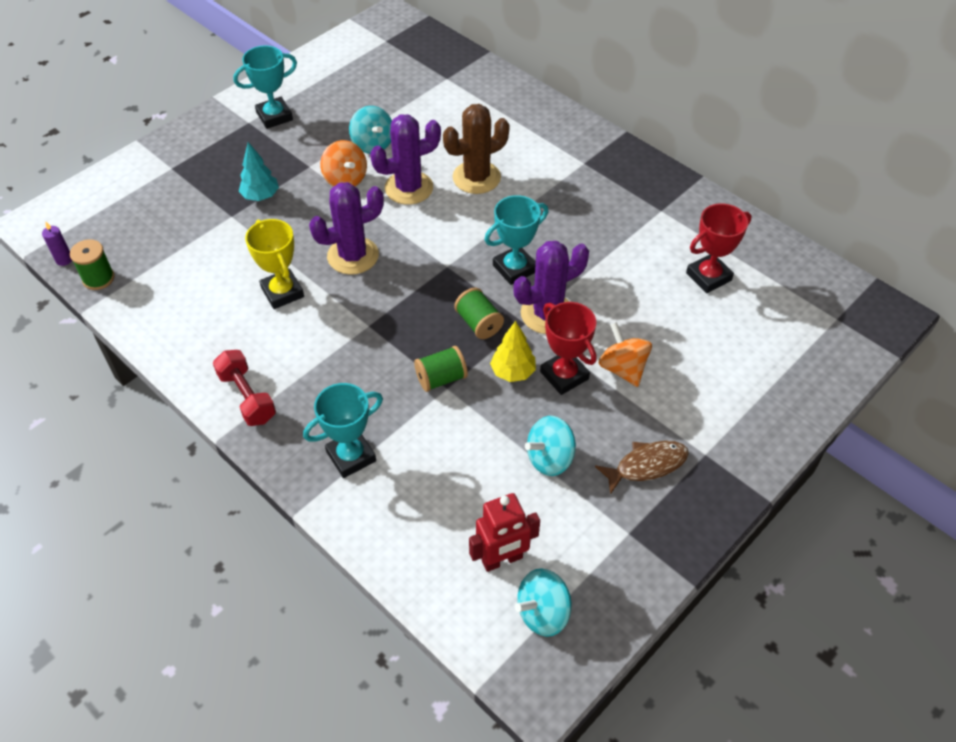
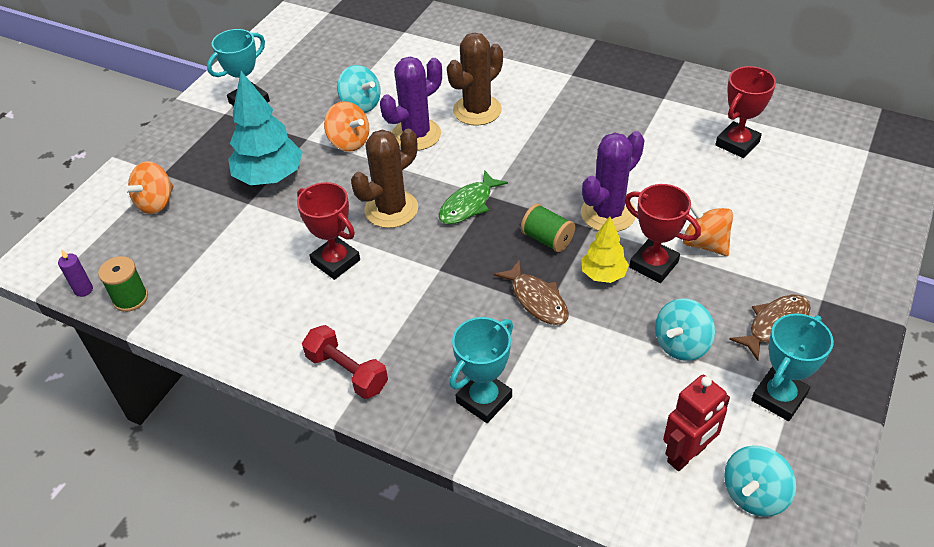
camera: 15 degrees left, 5 degrees down
turquoise tree [239,142,279,201] -> turquoise tree [228,71,303,185], size x1.75
yellow trophy [245,219,304,309] -> red trophy [297,182,360,280]
purple cactus [309,182,384,275] -> brown cactus [351,129,418,228]
green spool [414,346,468,392] -> brown fish [493,259,569,325]
turquoise trophy [484,195,548,285] -> turquoise trophy moved to [751,313,834,421]
none -> orange spinning top [123,161,174,214]
none -> green fish [439,170,508,224]

